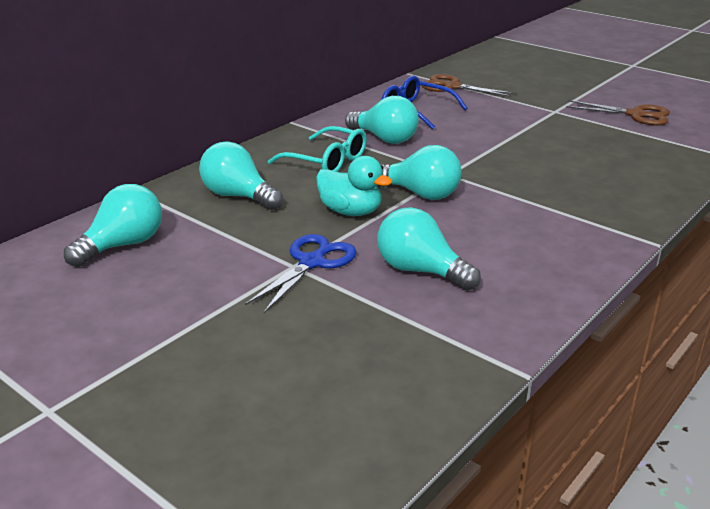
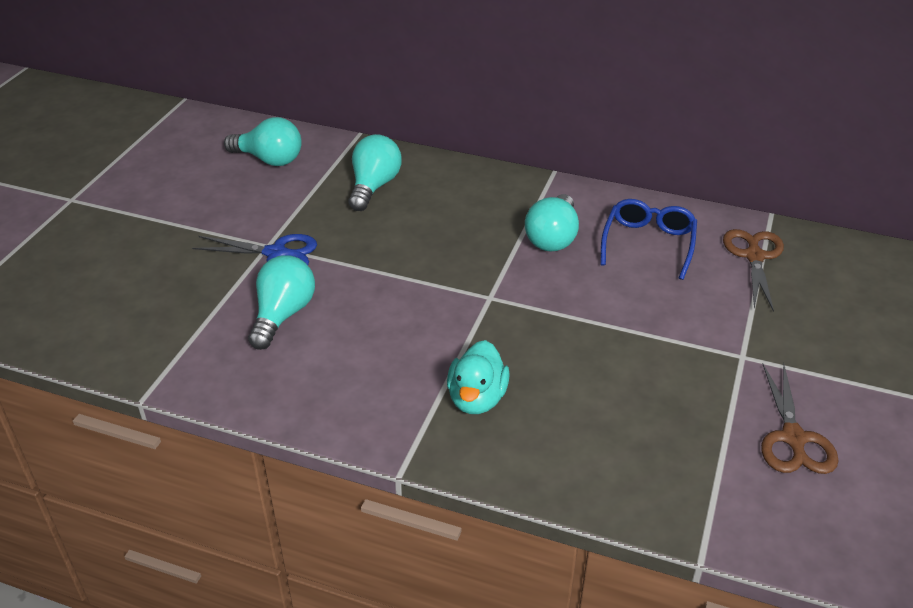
camera: 70 degrees right, 10 degrees up
turquoise glasses [268,126,367,172] -> none
turquoise duck [316,156,392,216] -> turquoise duck moved to [447,340,510,414]
turquoise light bulb [382,145,461,200] -> none

